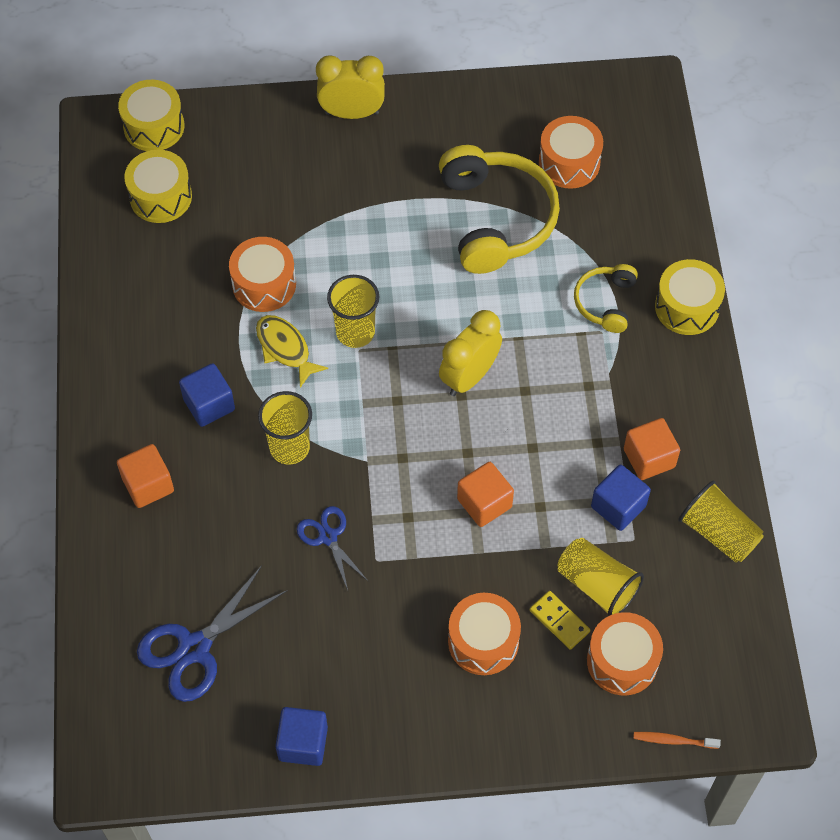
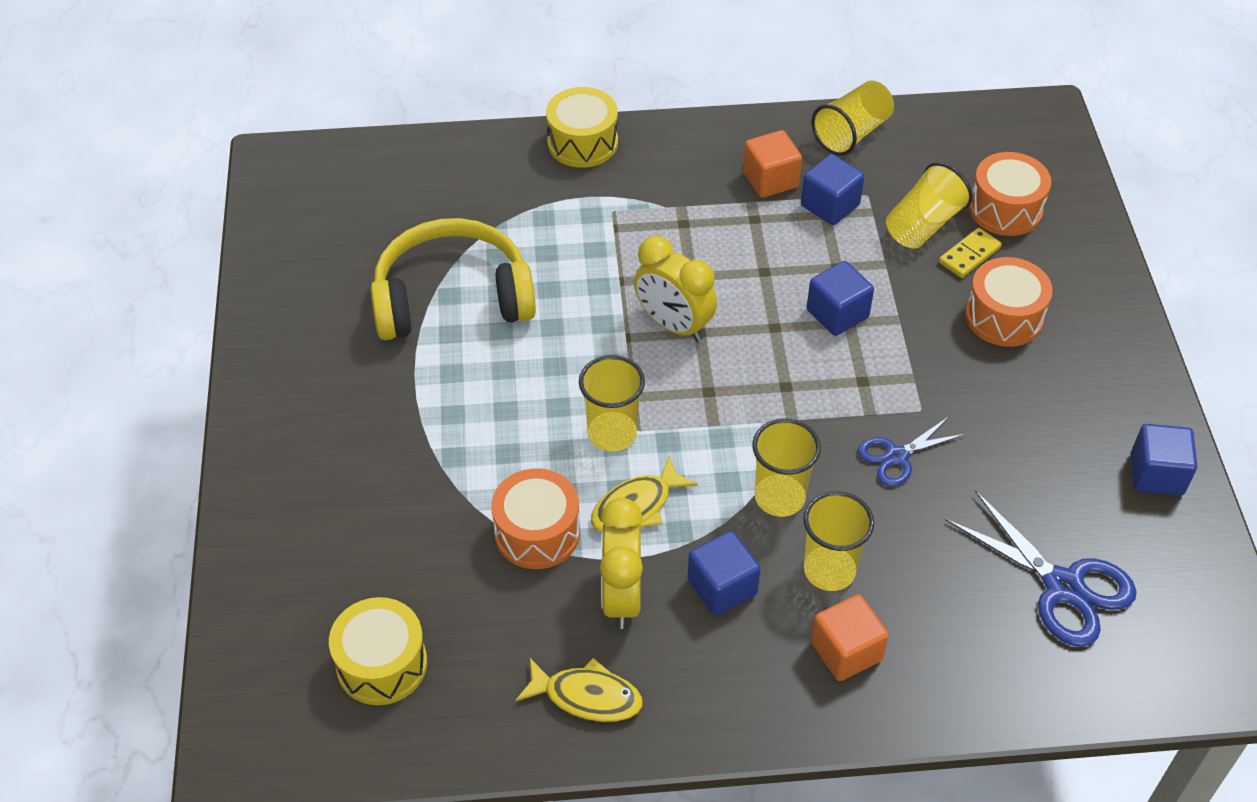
camera: 90 degrees left, 10 degrees down
yellow drum [118,80,184,151] -> none
yellow clock [316,56,385,119] -> yellow clock moved to [600,498,643,629]
orange cube [457,462,514,527] -> blue cube [807,261,874,336]
orange drum [539,116,603,189] -> none
yellow headphones [574,264,638,333] -> none
orange toothbrush [633,732,721,749] -> none
none -> yellow fish [516,658,643,722]
none -> yellow cup [803,491,874,591]

